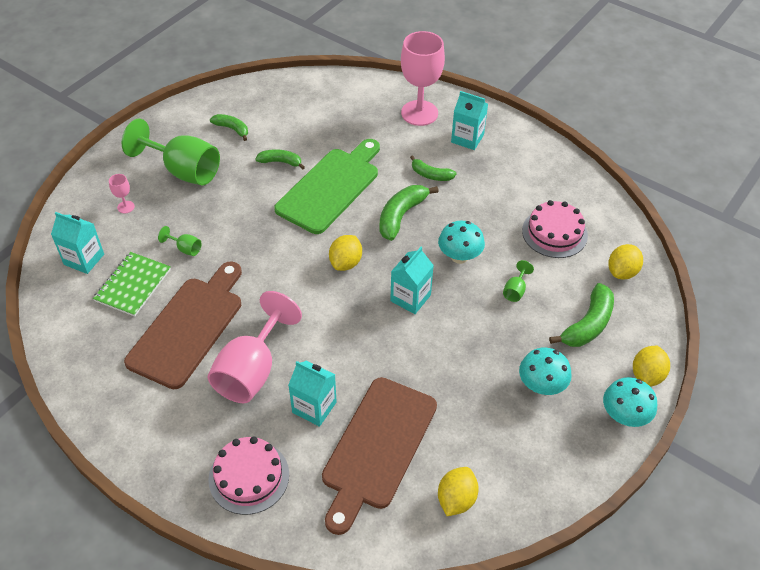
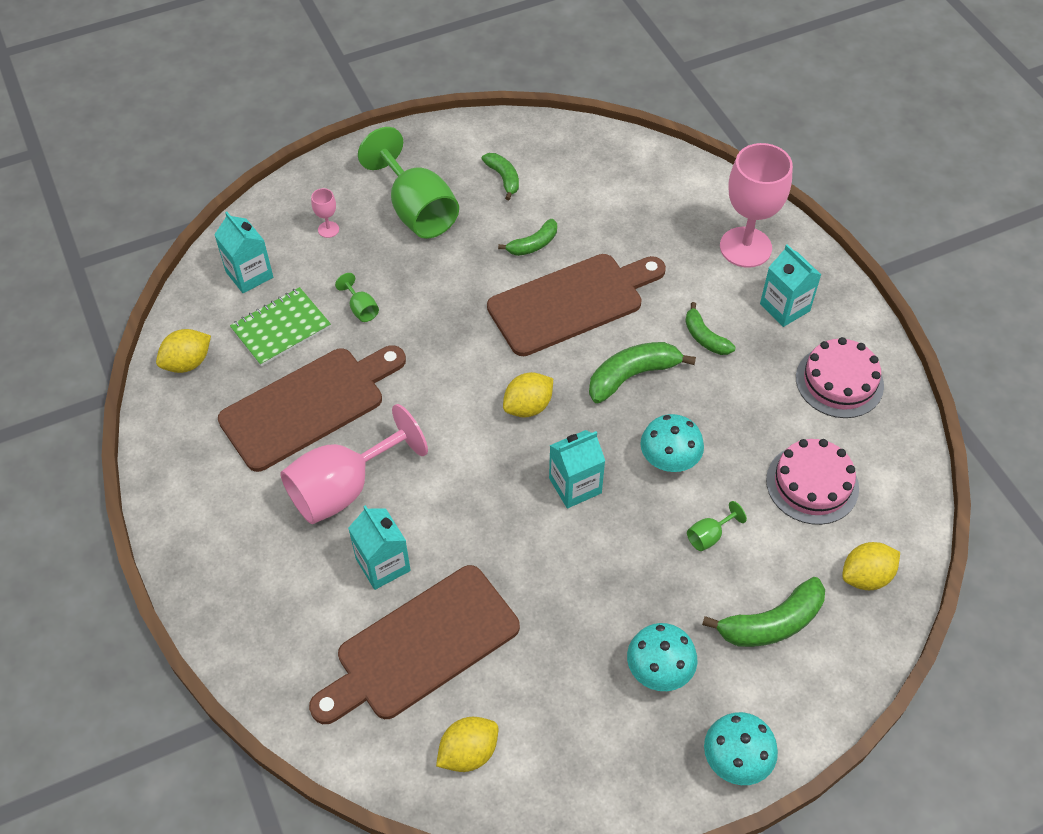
camera: 30 degrees right, 5 degrees up
pink cake [208,436,289,515] -> pink cake moved to [796,337,884,418]
green banana [255,149,305,169] -> green banana turned 105 degrees clockwise [498,219,557,256]
green cutting board [274,139,380,234] -> brown cutting board [487,254,666,356]
yellow lemon [633,346,670,387] -> yellow lemon moved to [156,329,211,373]

